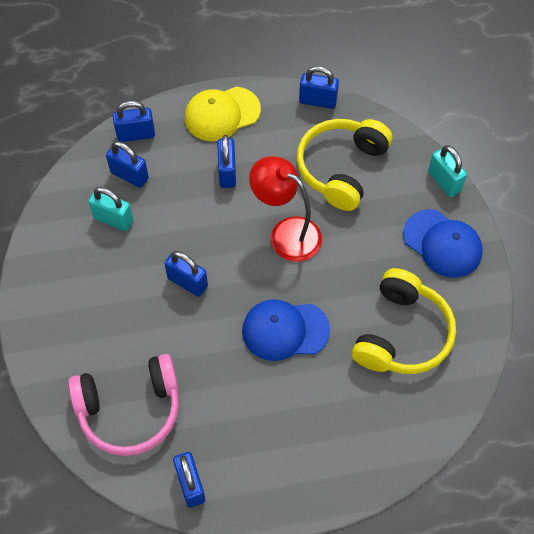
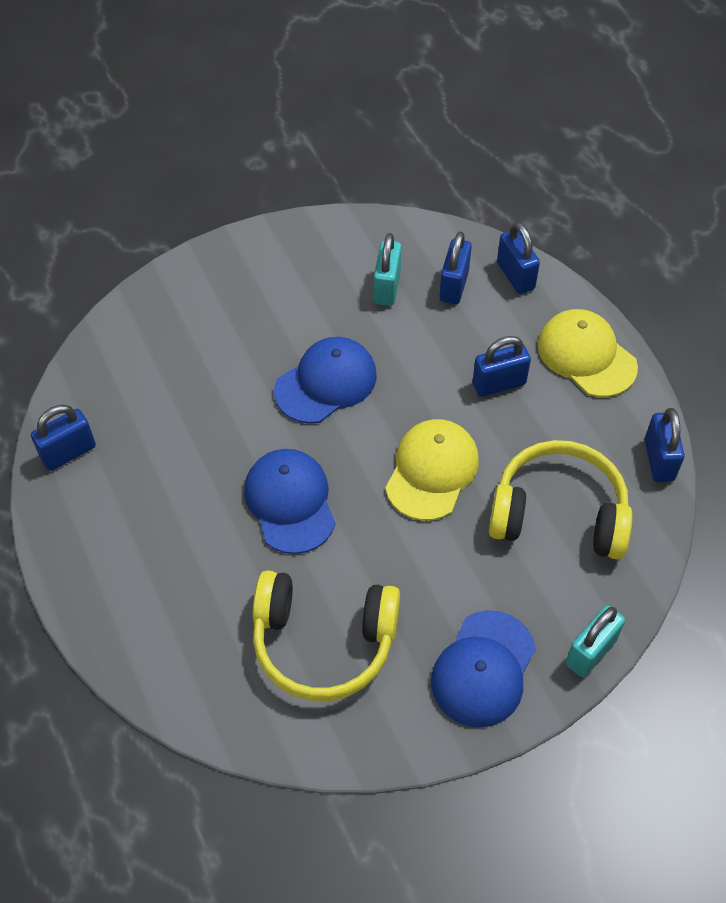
camera: 75 degrees right, 5 degrees down
pink headphones [68,354,179,456] -> none
blue padlock [164,251,208,297] -> blue cap [274,337,377,424]
red lamp [249,156,322,262] -> yellow cap [385,419,479,521]

